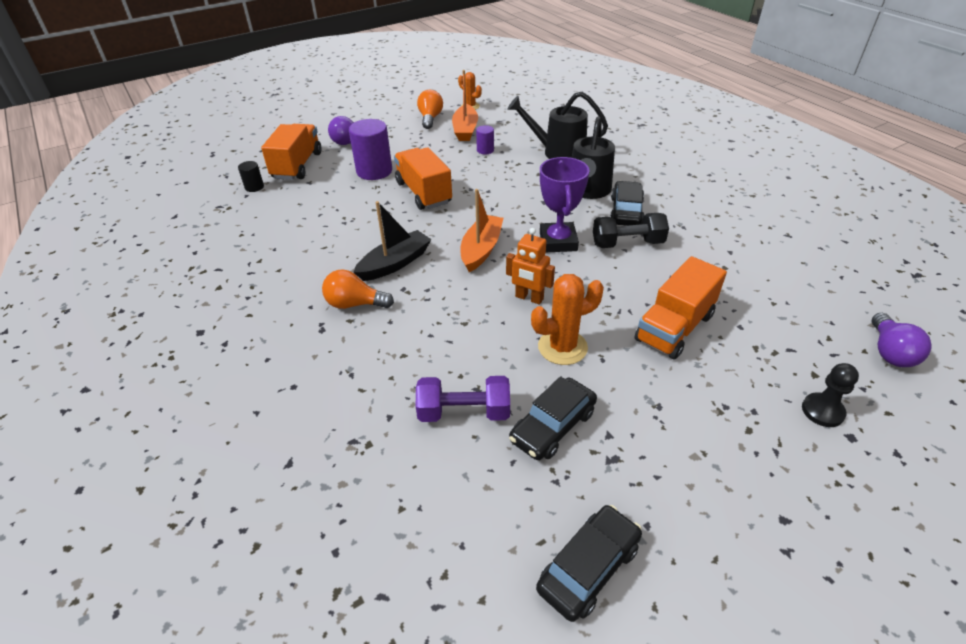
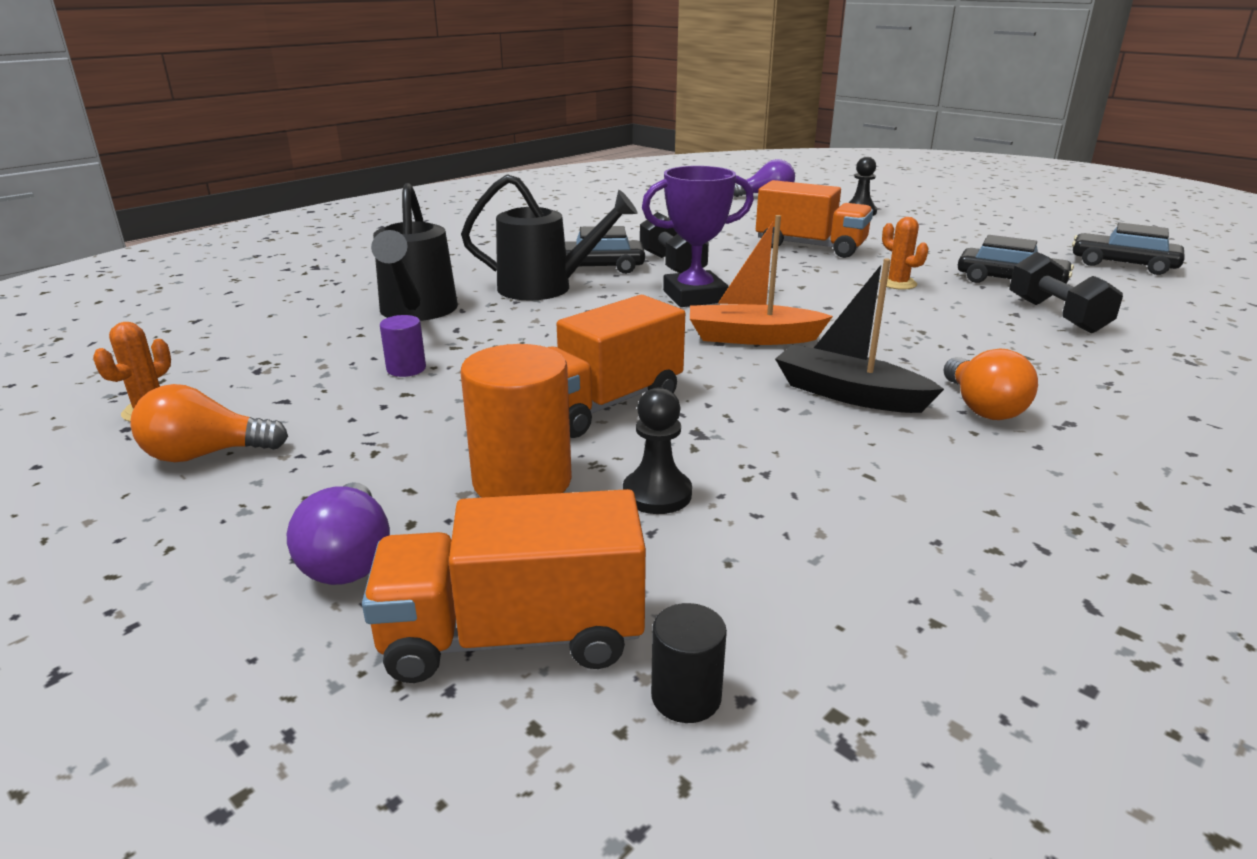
camera: 105 degrees left, 15 degrees down
purple cylinder [349,119,392,180] -> orange cylinder [460,344,572,498]
purple dumbbell [416,376,510,422] -> black dumbbell [1010,252,1123,333]
orange boat [452,70,478,141] -> none
orange robot [506,228,555,305] -> none
orange cactus [531,274,604,365] -> orange cactus [879,217,928,290], size x0.62
none -> black pawn [623,387,692,514]

